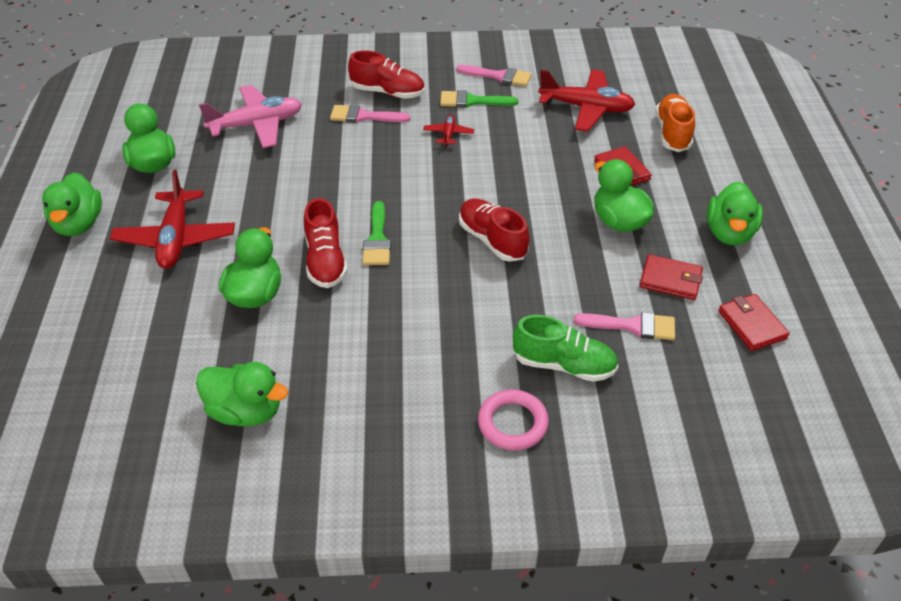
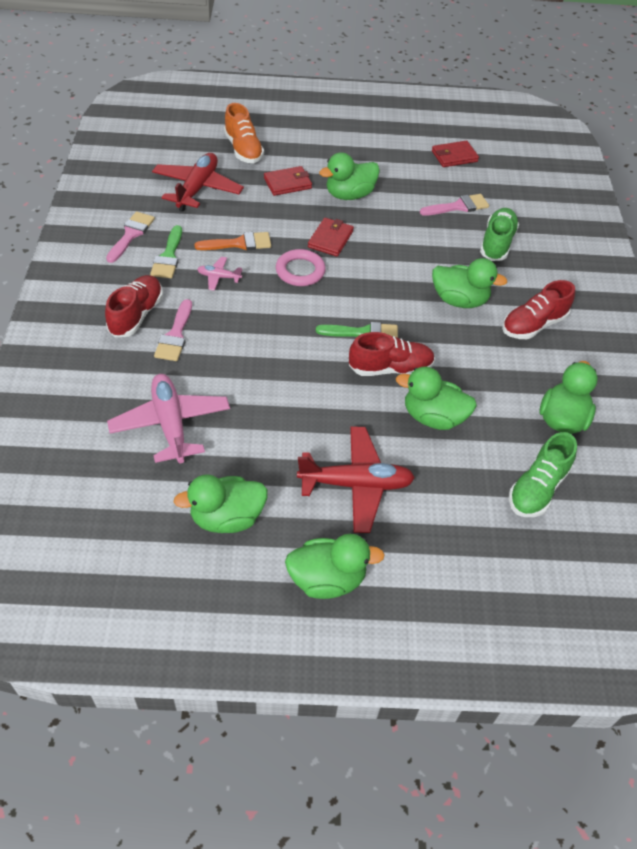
camera: 90 degrees left, 5 degrees up
red plane [423,115,474,147] -> pink plane [197,257,242,291]
red shoe [459,199,530,262] -> red shoe moved to [502,280,575,339]
pink ring [478,389,549,451] -> pink ring moved to [276,249,326,286]
pink brush [574,312,675,340] -> pink brush turned 60 degrees clockwise [420,194,489,216]
red wallet [640,254,703,300] -> red wallet moved to [308,218,354,257]
orange shoe [655,94,695,152] -> orange shoe turned 120 degrees counterclockwise [224,103,264,163]
green duck [707,181,763,245] -> green duck moved to [432,258,507,308]
none -> orange brush [194,232,271,250]
none -> green shoe [509,432,577,517]

